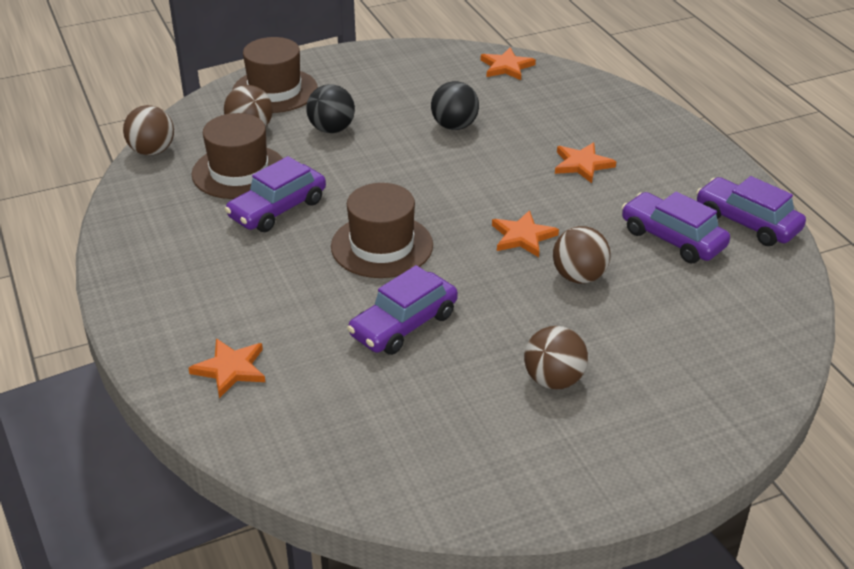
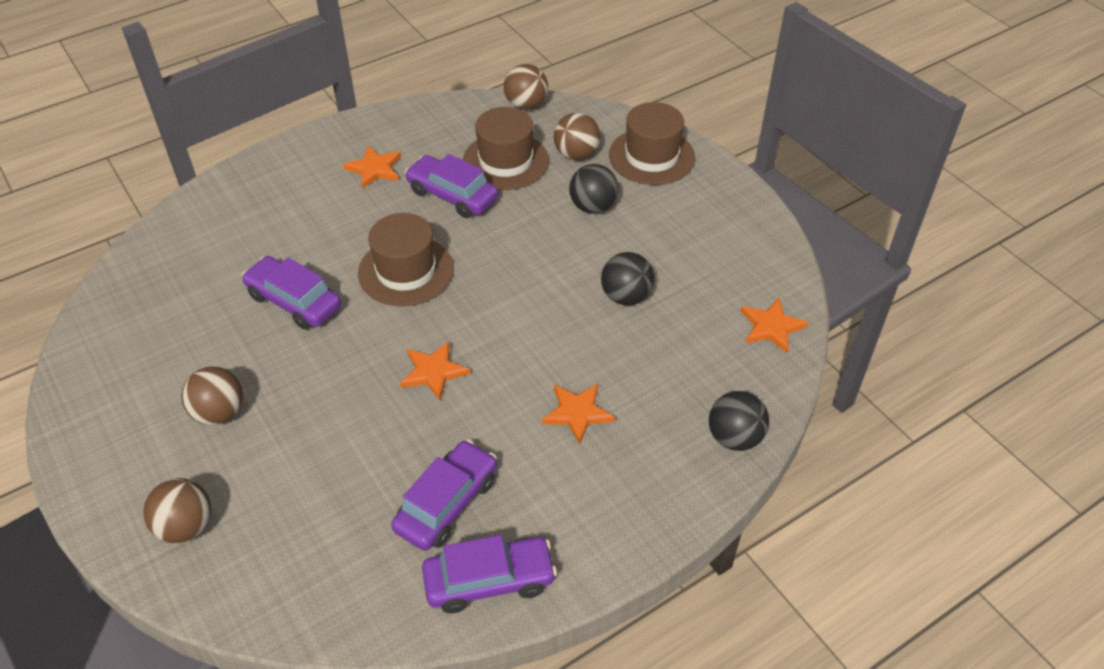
camera: 80 degrees right, 10 degrees up
orange star [189,339,265,398] -> orange star moved to [343,145,401,188]
brown ball [553,226,611,283] -> brown ball moved to [143,478,211,543]
purple car [696,176,806,246] -> purple car turned 45 degrees clockwise [422,535,557,614]
none -> black ball [709,391,769,451]

